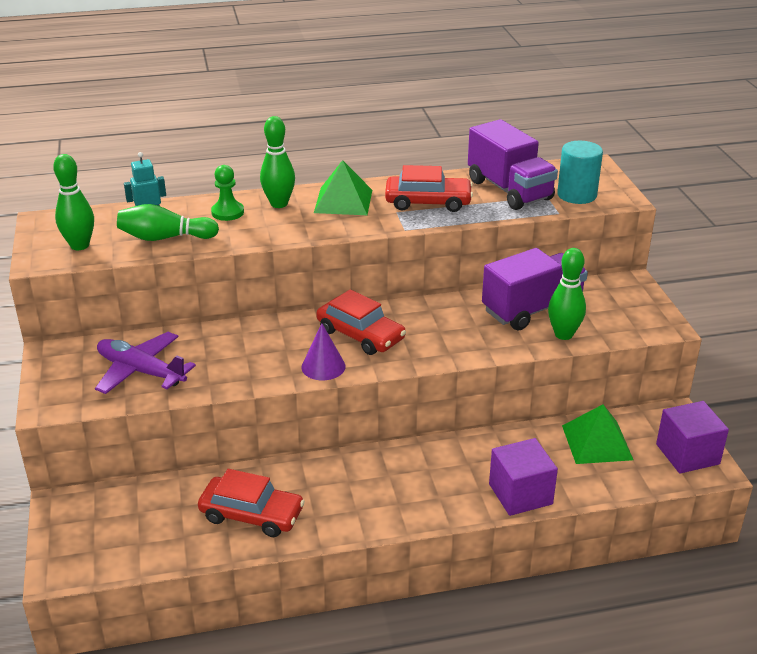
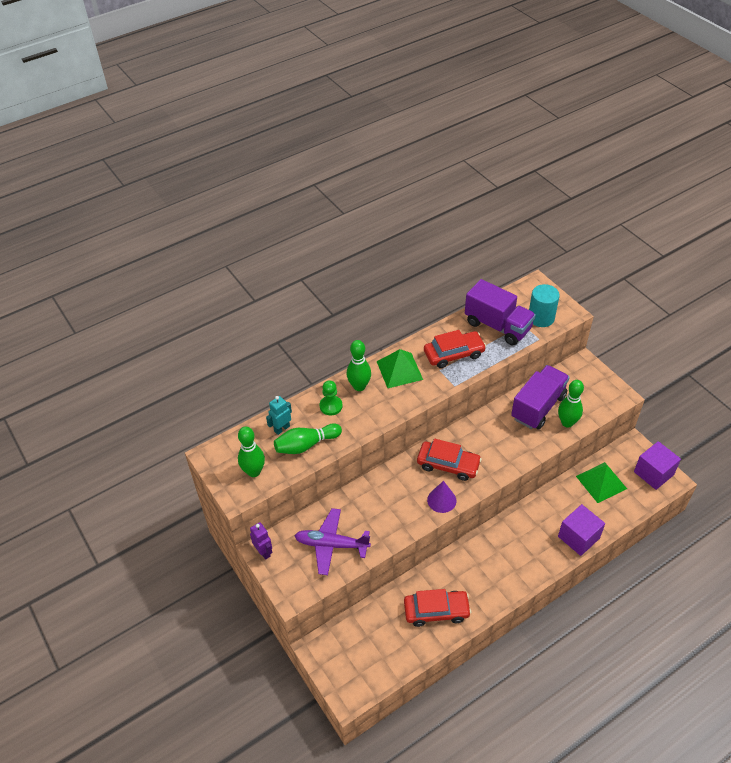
camera: 20 degrees left, 15 degrees up
none -> purple robot [250,522,272,560]

